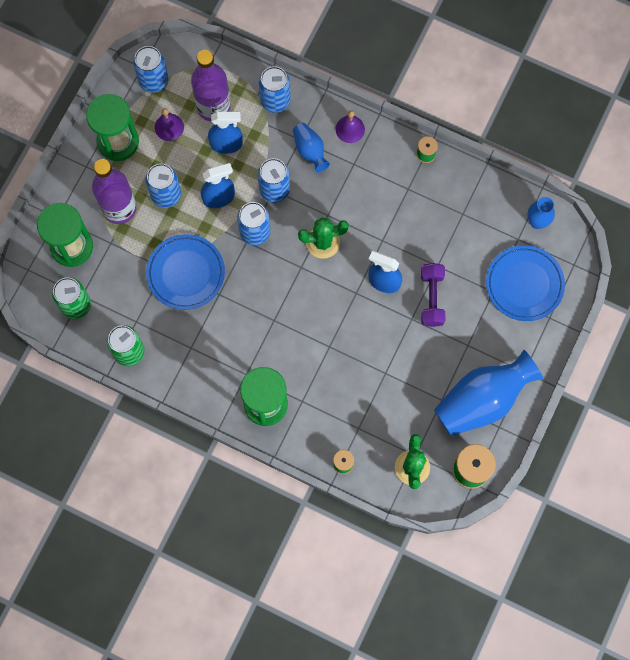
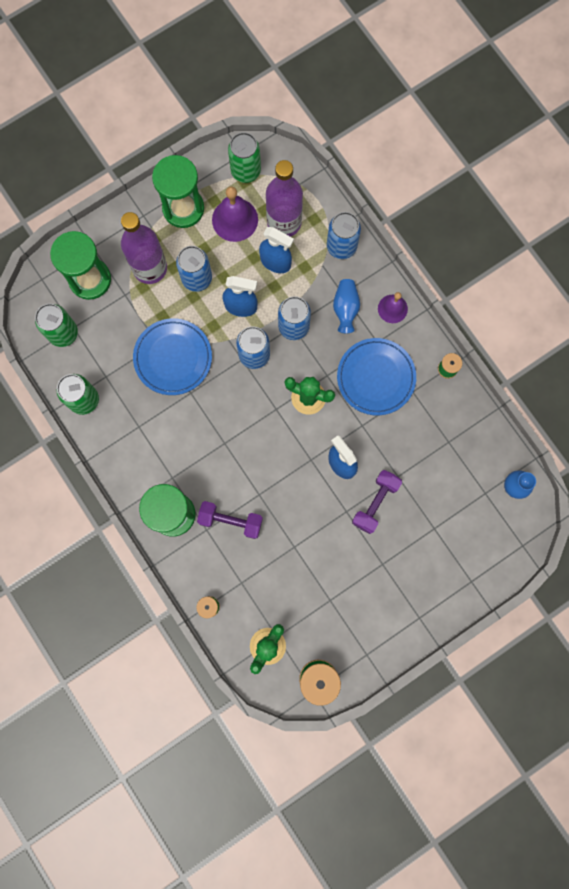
camera: 30 degrees right, 5 degrees up
blue can [133,46,168,93] -> green can [228,132,261,183]
purple bell [155,108,184,141] -> purple bell [212,186,258,242], size x1.57
blue vase [434,350,543,436] -> none
blue plate [486,245,565,321] -> blue plate moved to [337,338,416,415]
none -> purple dumbbell [197,501,263,539]

